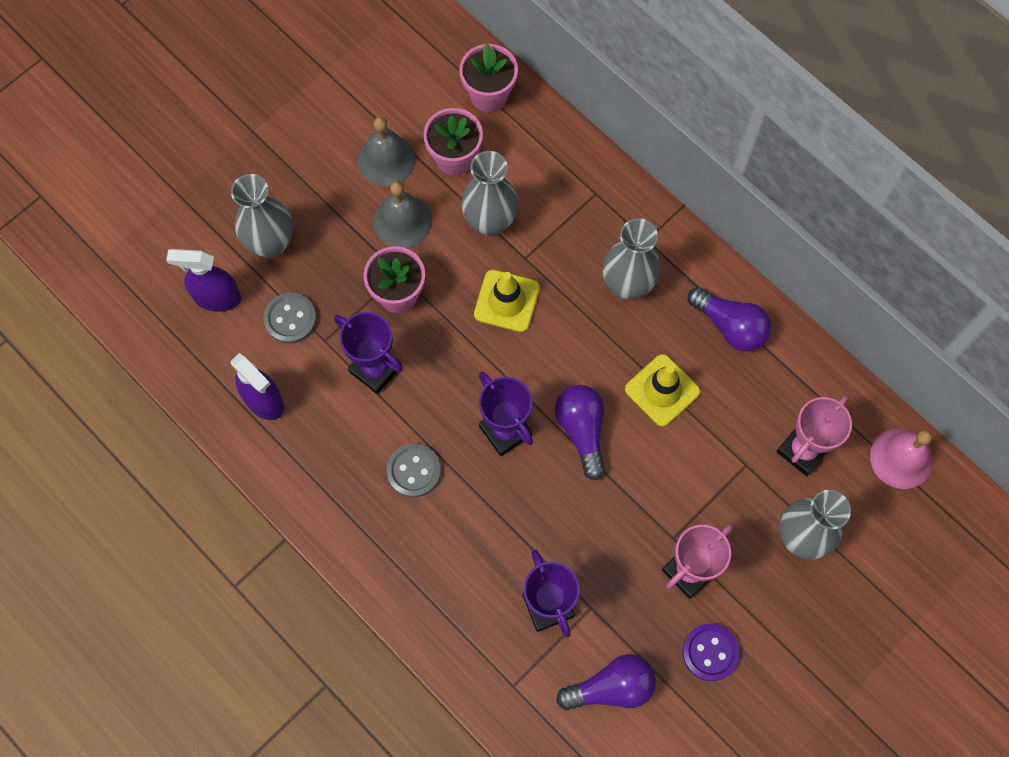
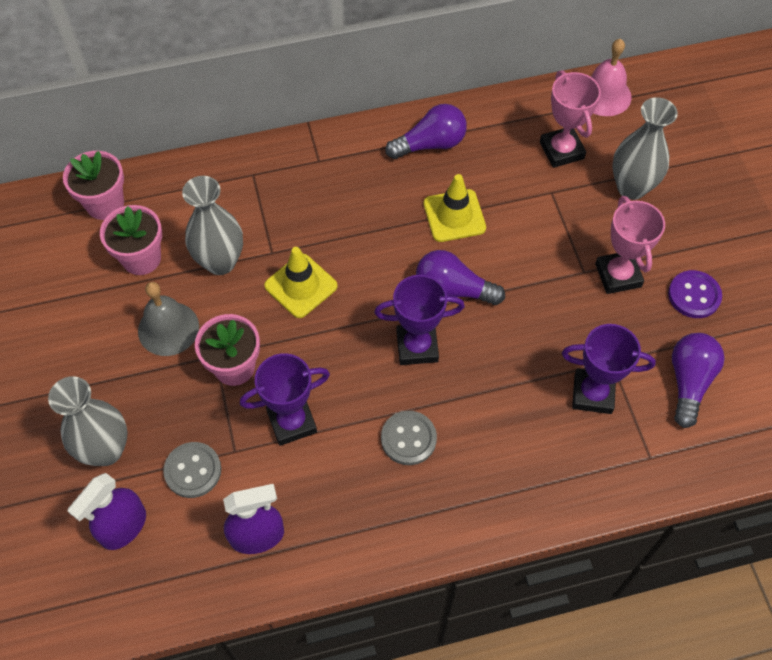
camera: 60 degrees left, 10 degrees down
grey bell [358,117,416,186] -> none
grey vase [603,218,660,300] -> none

